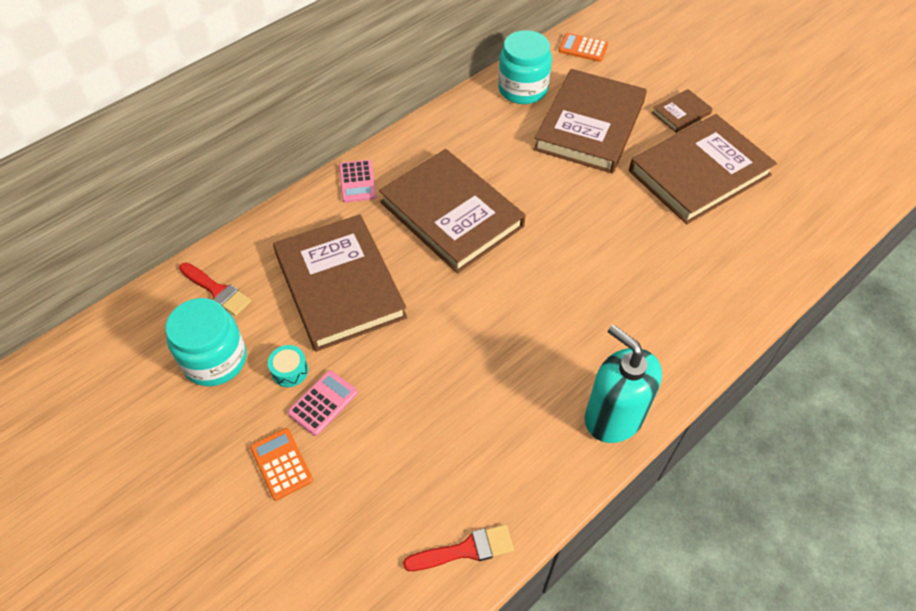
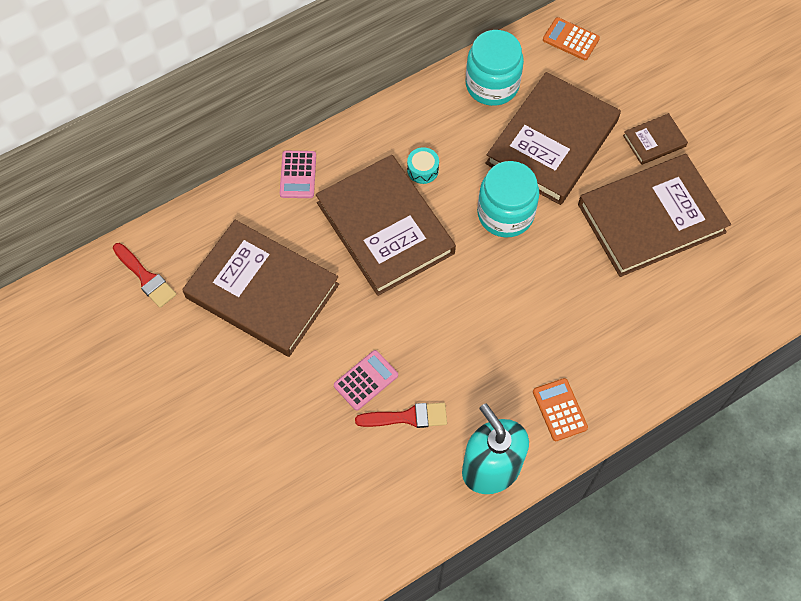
camera: 10 degrees right, 10 degrees up
turquoise jar [166,298,247,386] -> turquoise jar moved to [477,161,539,237]
orange calculator [250,428,313,501] -> orange calculator moved to [533,378,588,441]
turquoise drum [268,345,308,387] -> turquoise drum moved to [407,147,439,184]
brown book [273,214,407,352] -> brown book turned 45 degrees counterclockwise [182,220,339,357]
pink calculator [288,370,358,436] -> pink calculator moved to [334,350,398,411]
red brush [403,524,514,571] -> red brush moved to [355,403,447,428]

